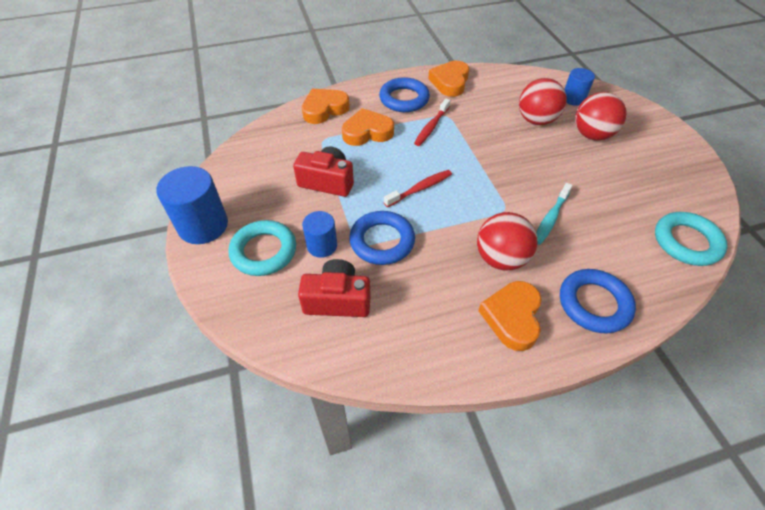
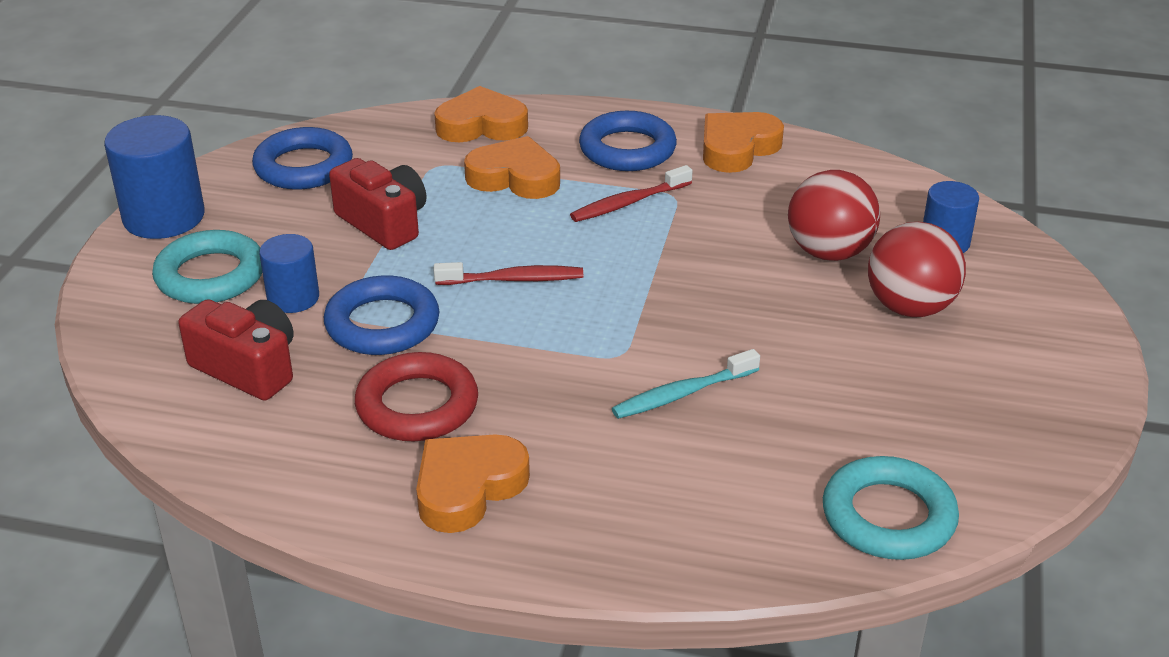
camera: 30 degrees right, 15 degrees down
red ball [477,212,538,271] -> none
blue ring [560,269,636,333] -> blue ring moved to [252,127,353,189]
none -> red ring [355,352,478,441]

